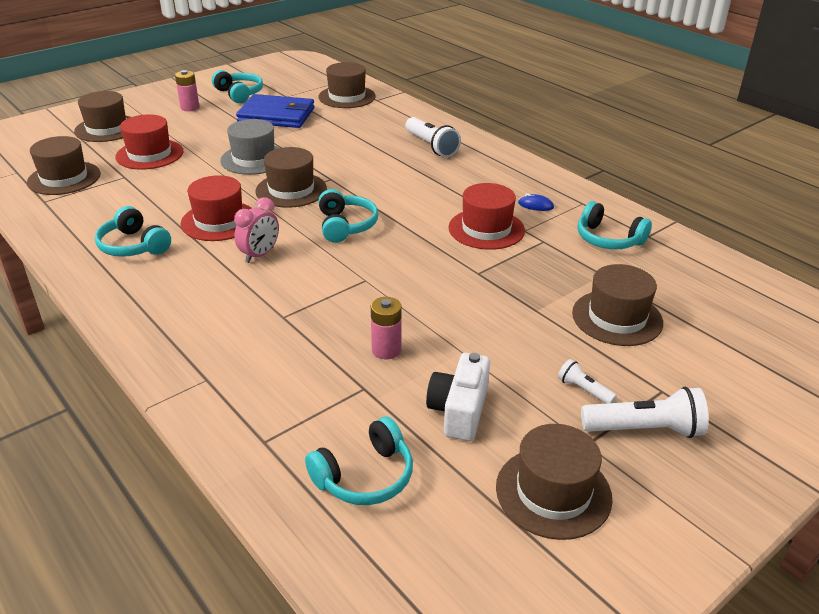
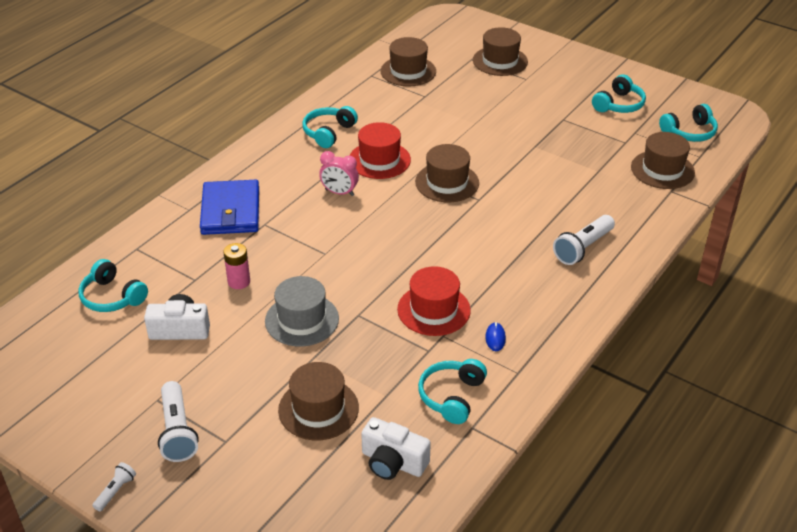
camera: 75 degrees right, 5 degrees up
red hat [115,114,184,170] -> none
pink battery [175,70,200,111] -> none
grey hat [220,119,280,175] -> grey hat moved to [265,276,339,347]
blue wallet [236,94,314,128] -> blue wallet moved to [200,180,259,235]
turquoise headphones [318,189,378,243] -> turquoise headphones moved to [659,104,718,142]
brown hat [496,424,612,540] -> none
white flashlight [558,359,617,404] -> white flashlight moved to [92,462,136,512]
none -> white camera [361,417,431,480]

